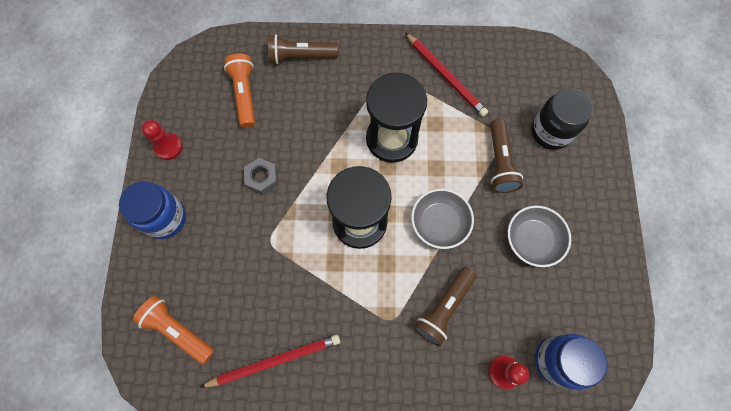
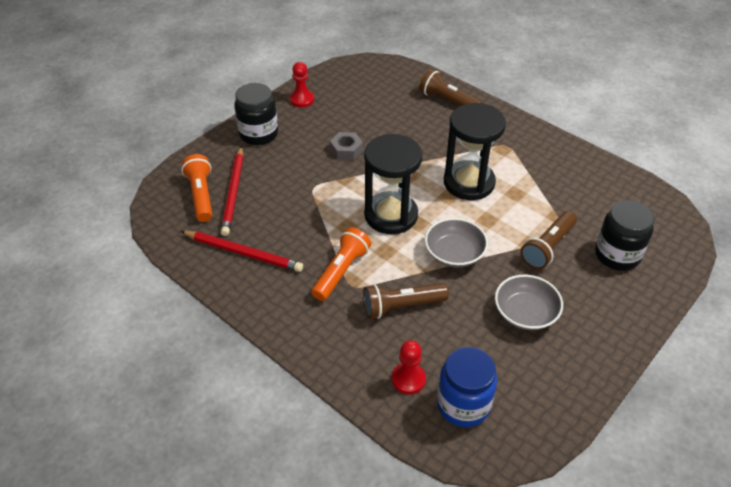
camera: 40 degrees right, 25 degrees down
blue jar [119,181,186,239] -> black jar [234,83,278,145]
orange flashlight [224,53,255,128] -> orange flashlight moved to [312,227,371,301]
red pencil [405,32,488,117] -> red pencil moved to [221,146,243,236]

